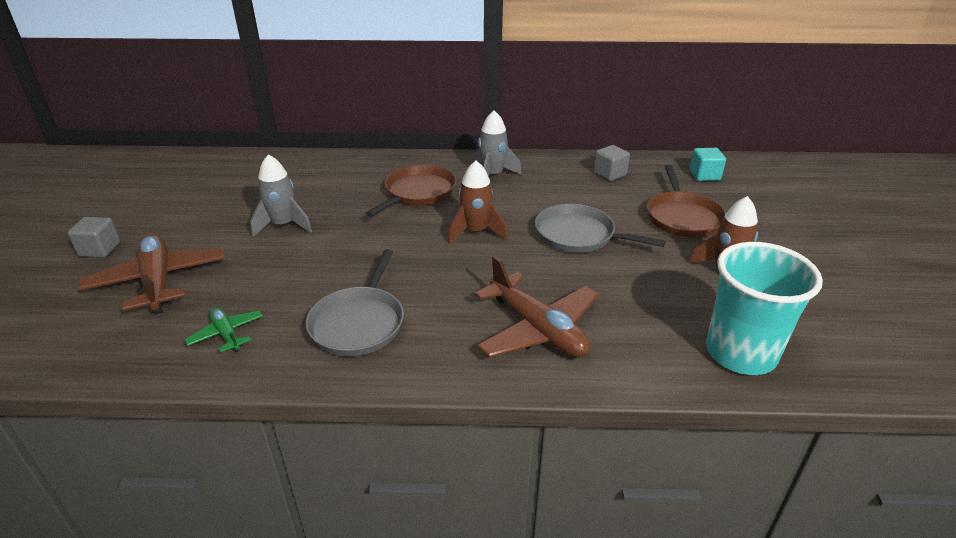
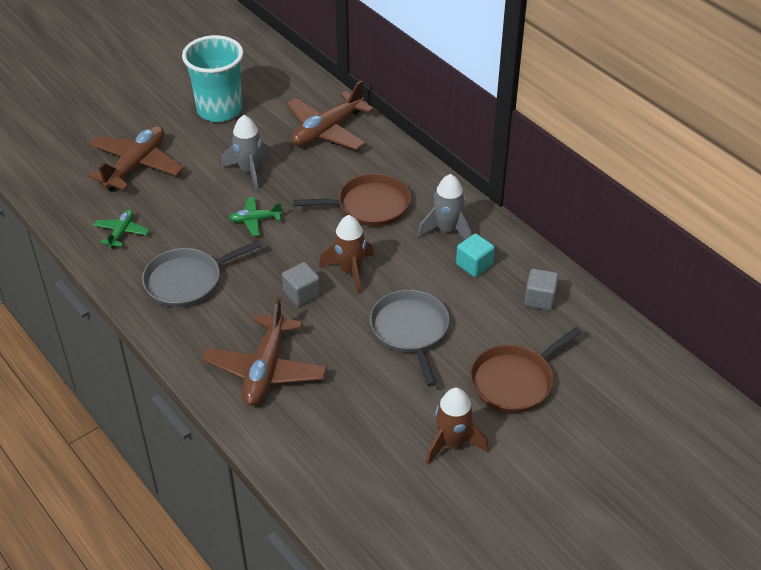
camera: 50 degrees right, 10 degrees up
grey cube [68,217,120,258] -> grey cube moved to [282,262,321,307]
turquoise cube [690,148,726,181] -> turquoise cube moved to [456,233,495,277]
turquoise cup [706,242,823,375] -> turquoise cup moved to [182,35,243,122]
none -> green plane [229,197,282,236]
none -> brown plane [286,80,374,150]

